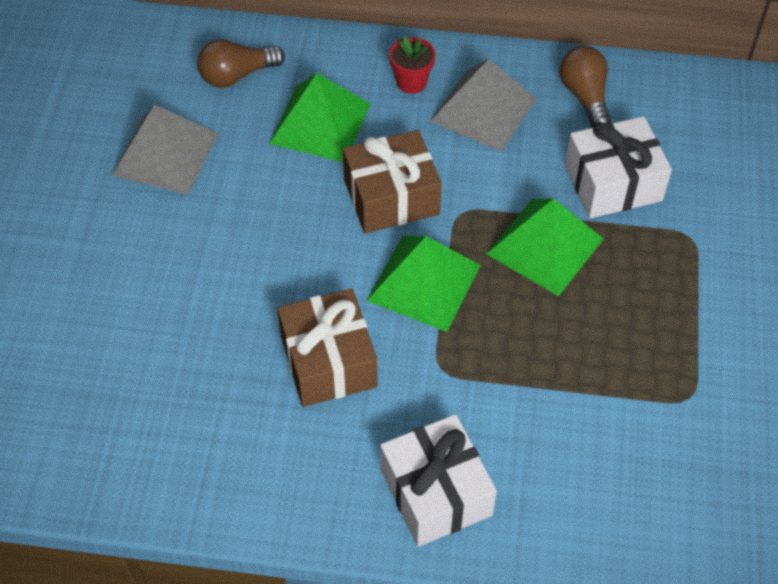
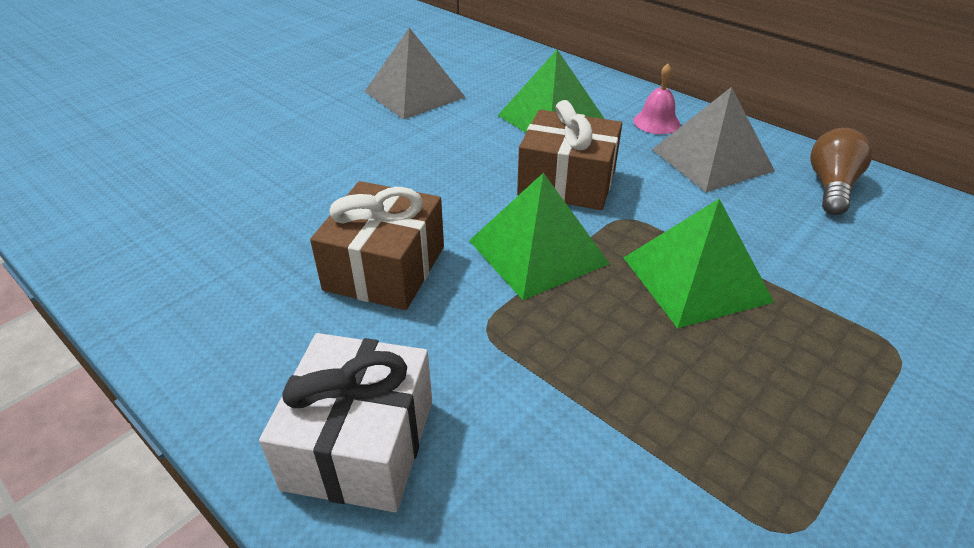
camera: 35 degrees right, 15 degrees down
brown light bulb [197,39,285,88] -> none
red flower pot [389,36,436,94] -> pink bell [633,64,680,134]
white gift [565,116,672,218] -> none

